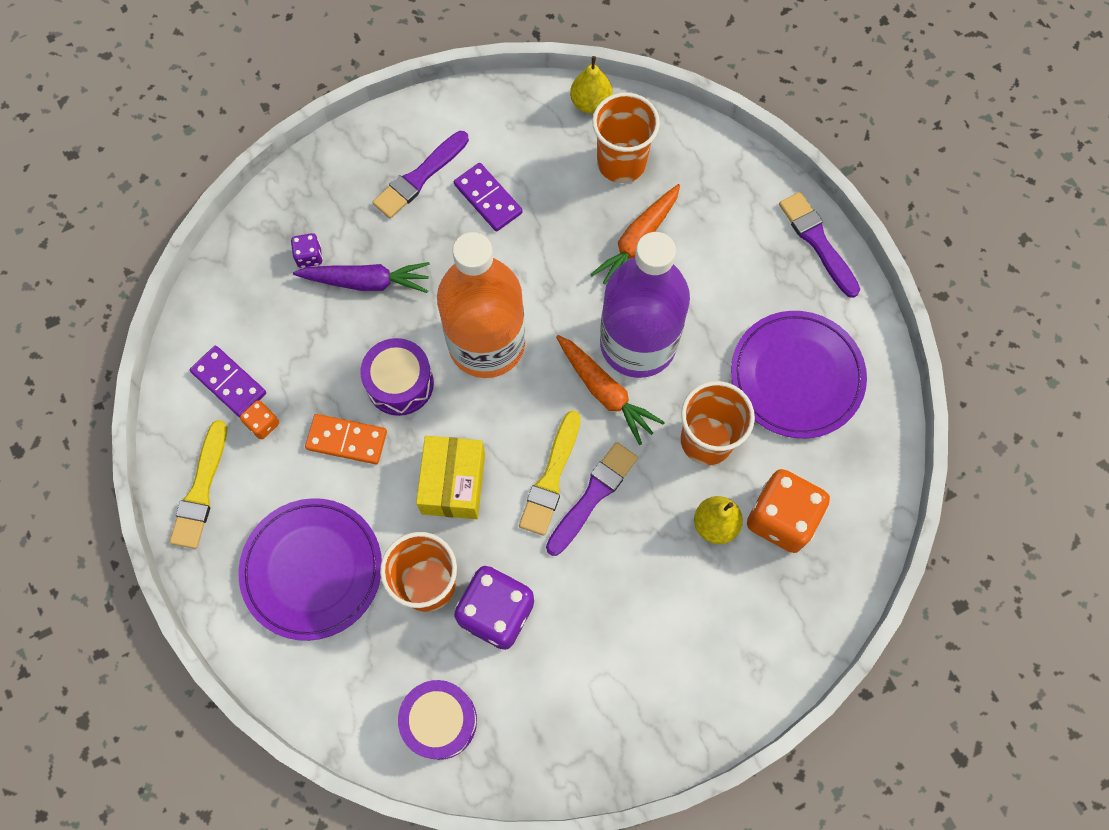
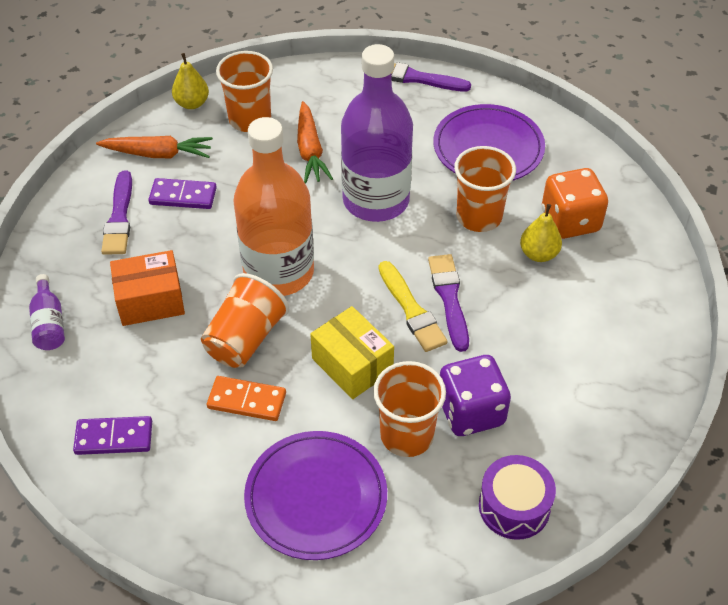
camera: 45 degrees left, 20 degrees down
yellow brush [169,420,227,549] -> none
orange dice [240,400,279,439] -> none
purple dice [291,233,323,268] -> none
purple carrot [293,262,430,293] -> orange box [110,250,185,326]
orange domino [305,414,387,464] -> orange domino turned 45 degrees clockwise [207,376,286,421]
purple drum [360,338,434,416] -> orange cup [201,273,289,368]
orange carrot [556,335,665,445] -> orange carrot moved to [96,136,213,158]
none -> purple bottle [29,274,65,350]

